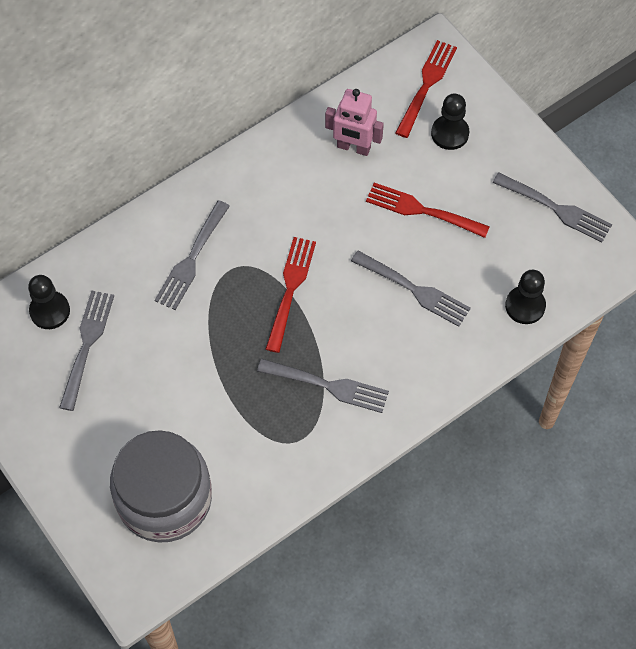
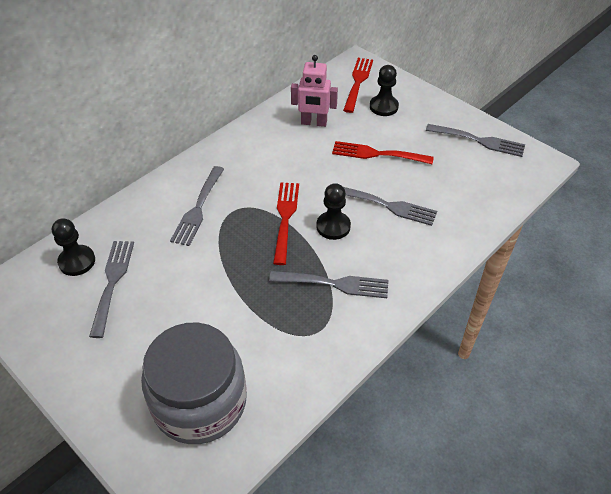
camera: 10 degrees left, 15 degrees down
black pawn [505,270,546,324] -> black pawn moved to [316,183,351,240]

